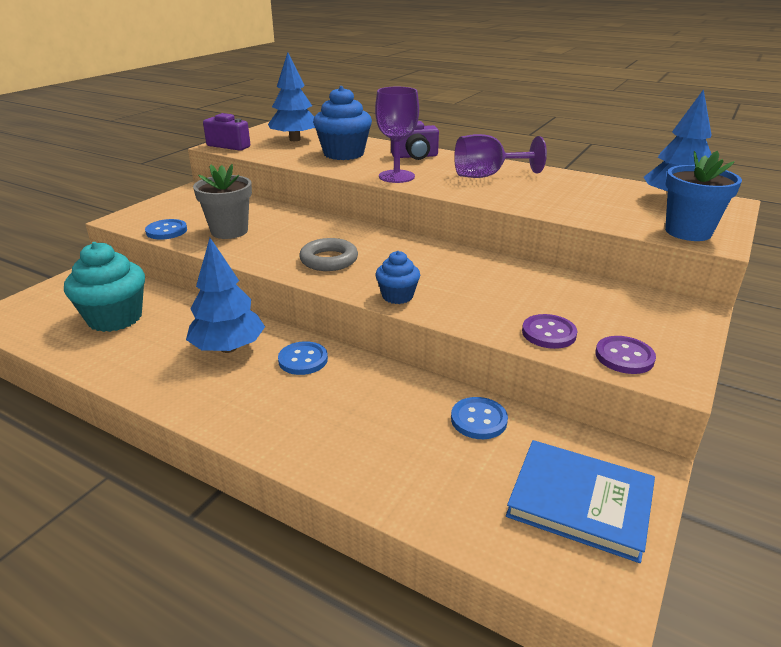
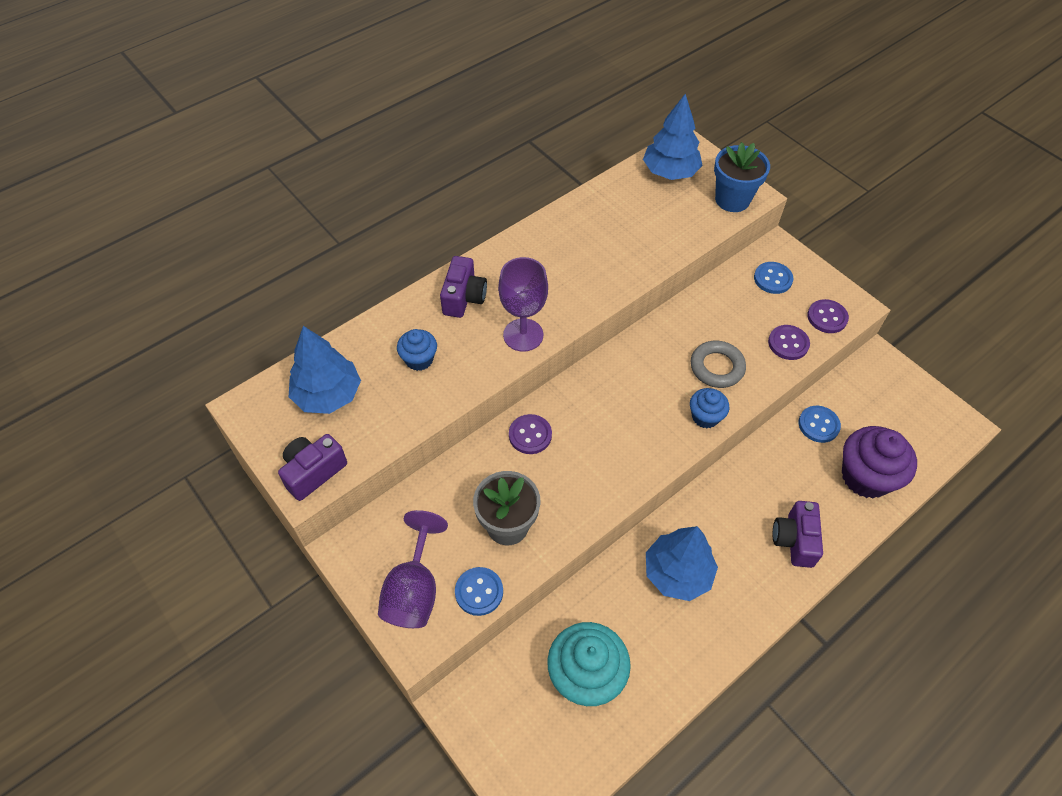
camera: 70 degrees left, 25 degrees up
blue button [278,341,328,375] -> blue button moved to [754,262,793,294]
grey ring [299,238,358,271] -> grey ring moved to [691,341,746,388]
blue cupcake [313,86,372,160] -> blue cupcake [397,329,437,371], size x0.55
purple goblet [454,134,547,178] -> purple goblet moved to [378,510,448,628]
blue book [506,440,655,563] -> none
none -> purple button [509,414,552,454]
none -> purple camera [773,501,823,568]
none -> purple cupcake [842,426,917,499]

